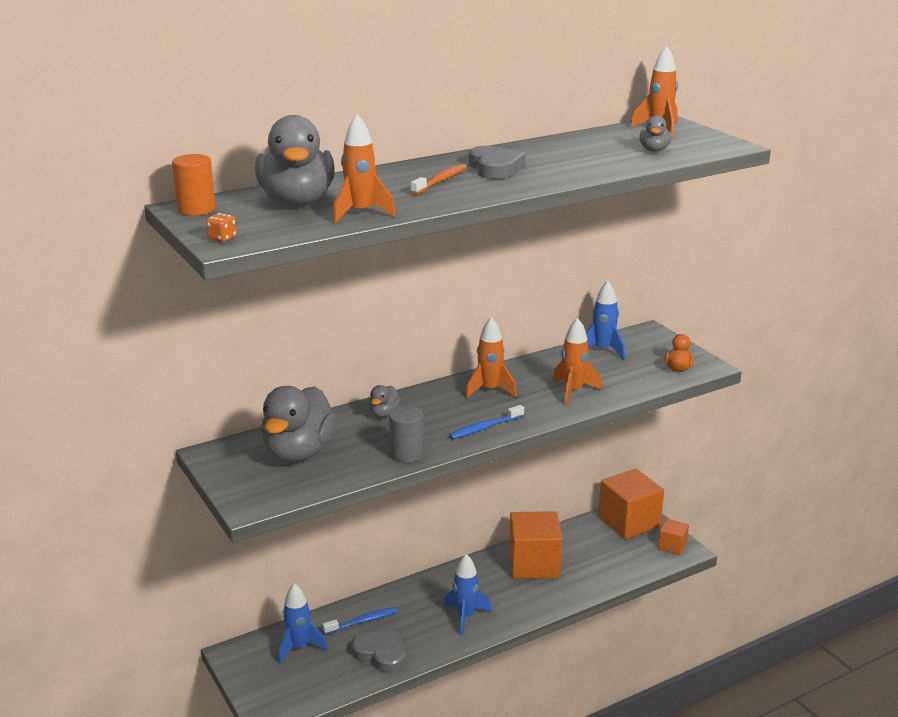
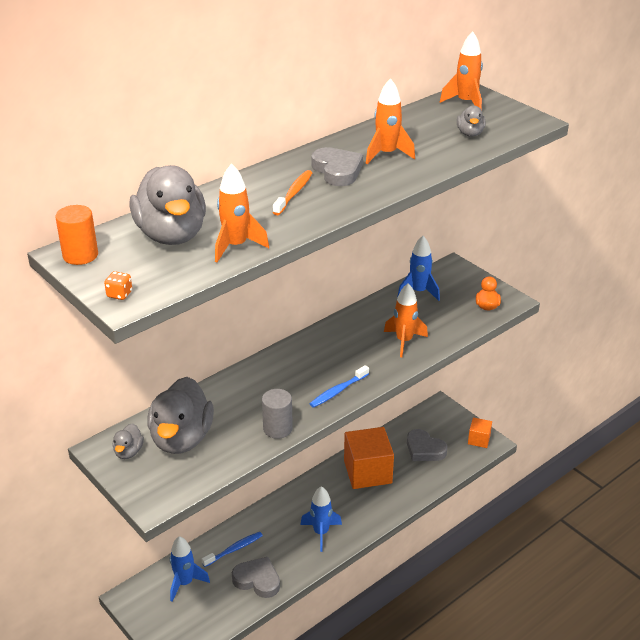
camera: 10 degrees left, 10 degrees up
grey duck [369,385,401,418] -> grey duck moved to [112,423,144,459]
orange rocket [465,317,517,398] -> orange rocket moved to [366,78,415,164]
orange cube [598,468,664,539] -> none
none -> grey heart [407,429,447,461]

